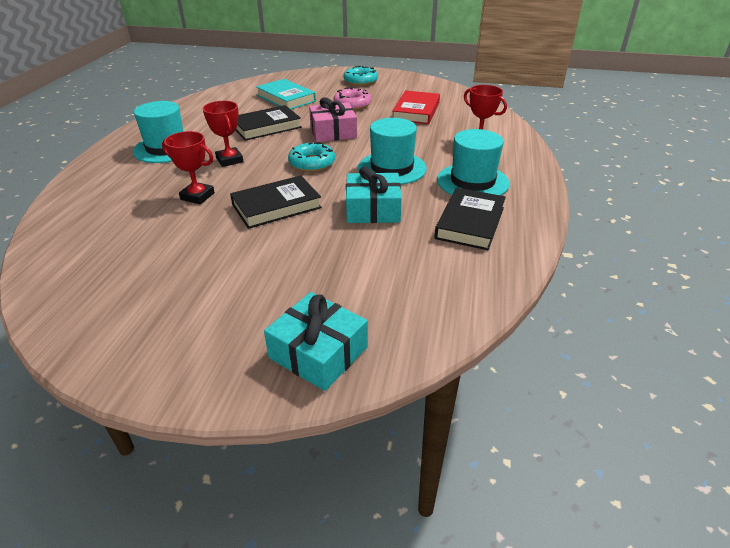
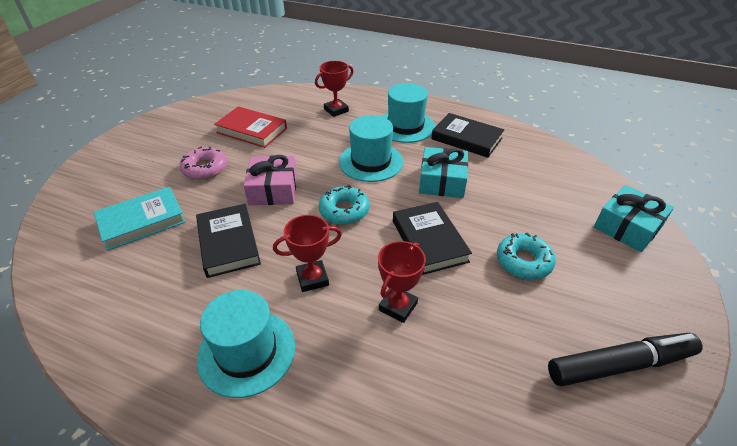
camera: 80 degrees left, 5 degrees up
turquoise donut [344,66,378,86] -> turquoise donut moved to [497,233,556,280]
none -> black marker [548,333,702,386]

